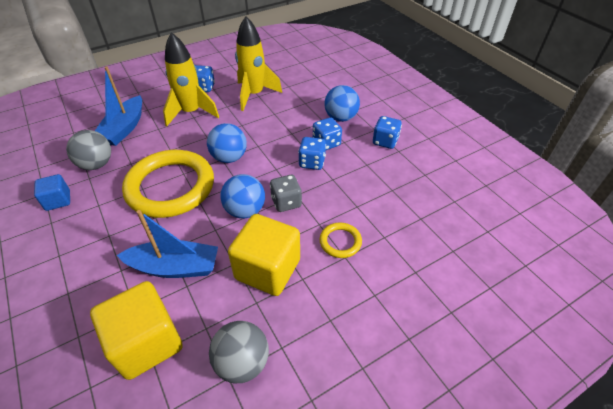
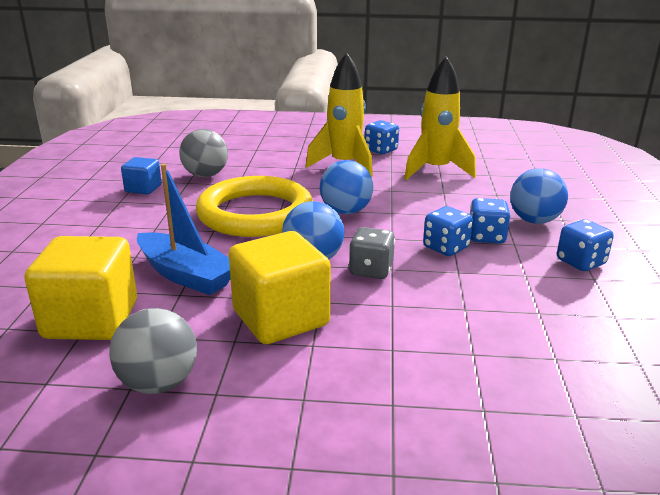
camera: 35 degrees right, 20 degrees down
blue boat [95,66,142,146] -> none
yellow ring [320,222,362,258] -> none

